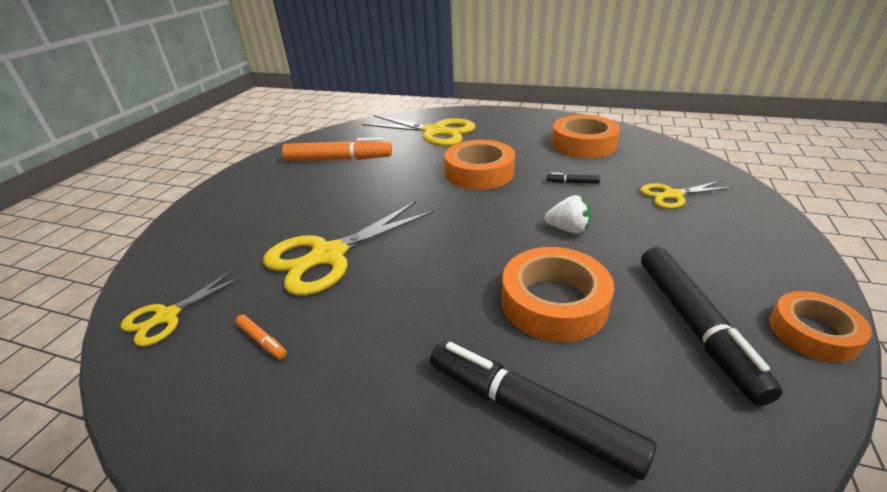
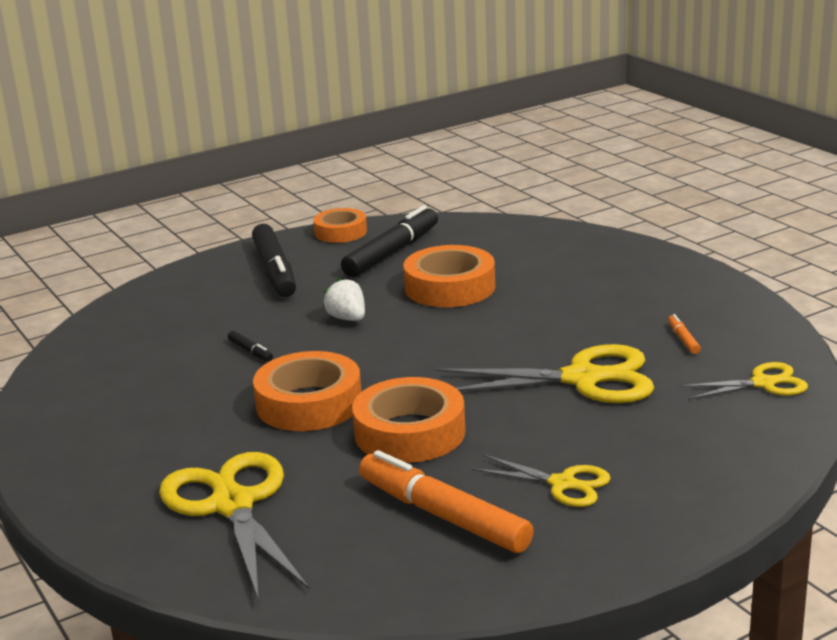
camera: 140 degrees left, 10 degrees down
black marker [430,341,656,480] -> black marker moved to [252,224,296,297]
orange tape [552,115,620,158] -> orange tape moved to [352,377,465,463]
yellow scissors [640,181,733,209] -> yellow scissors moved to [472,455,611,507]

